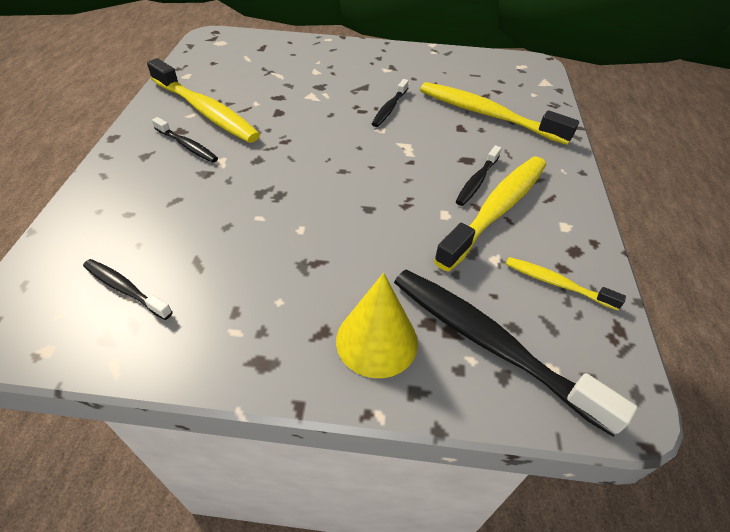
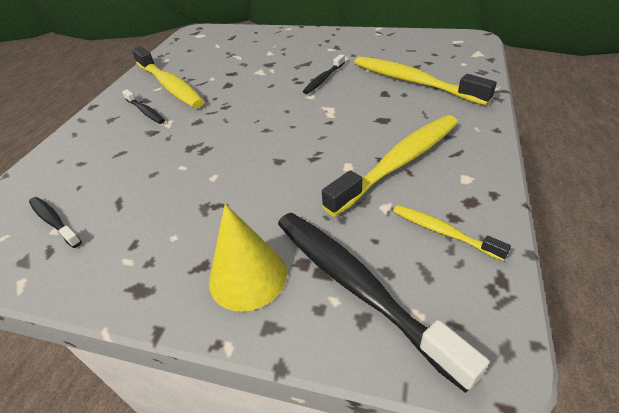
camera: 15 degrees right, 5 degrees down
black toothbrush [456,145,502,206] -> none

